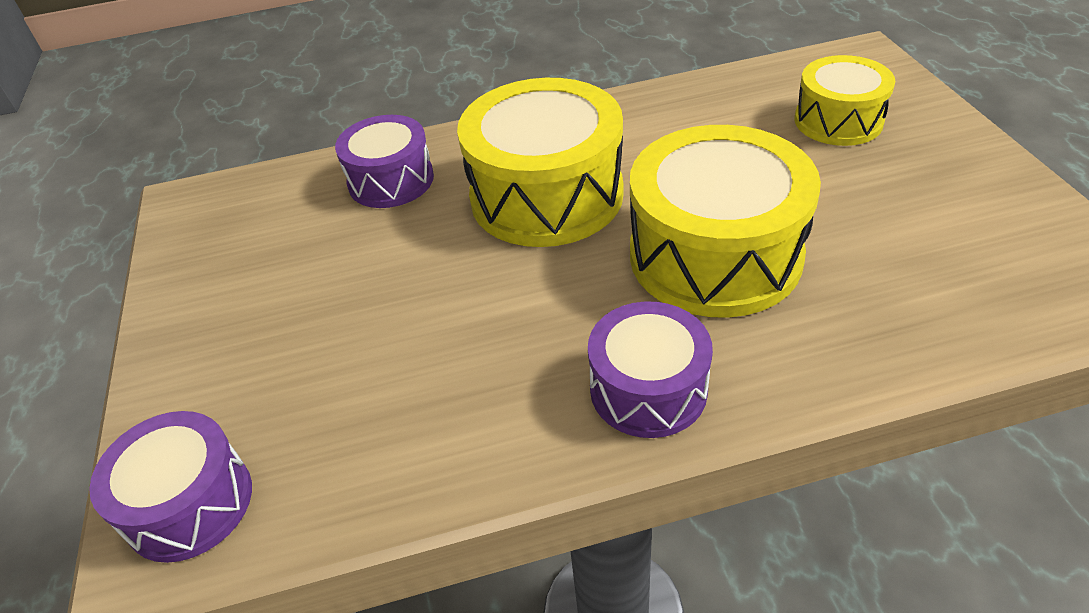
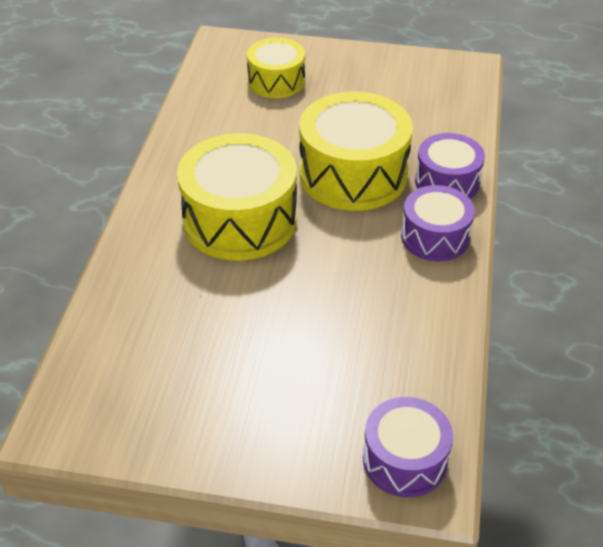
camera: 70 degrees left, 0 degrees up
purple drum [335,115,434,208] -> purple drum moved to [415,133,485,199]

